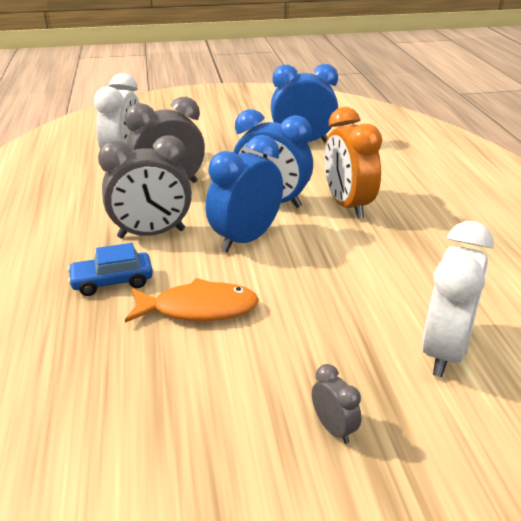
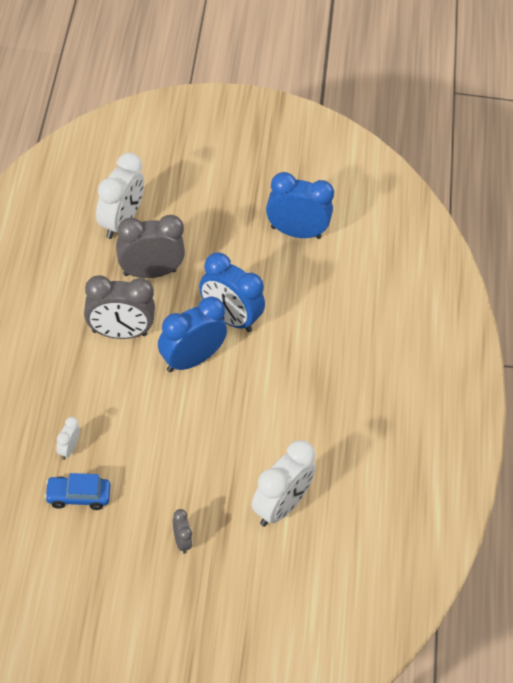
camera: 10 degrees right, 20 degrees up
blue car [67,243,153,296] -> blue car moved to [45,473,110,510]
orange fish [125,278,259,323] -> none
orange clock [324,107,382,219] -> none
none -> white clock [56,417,80,460]

